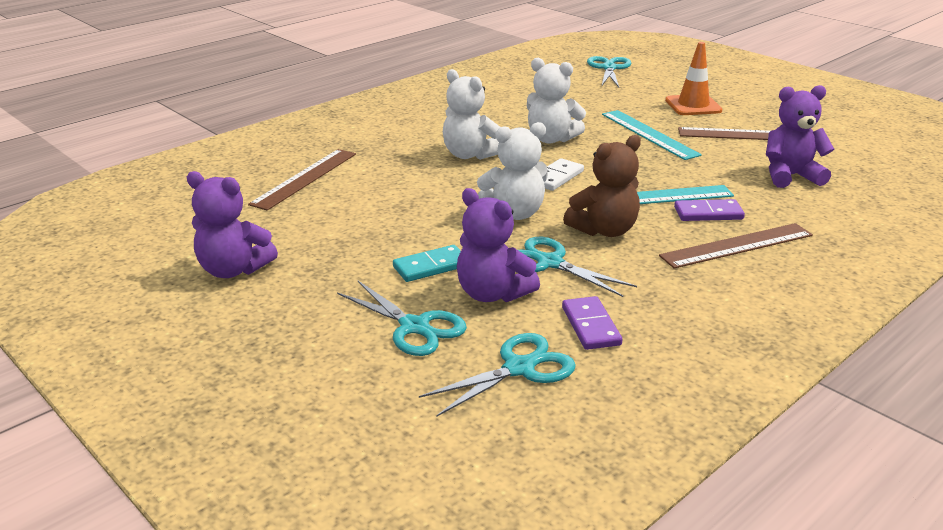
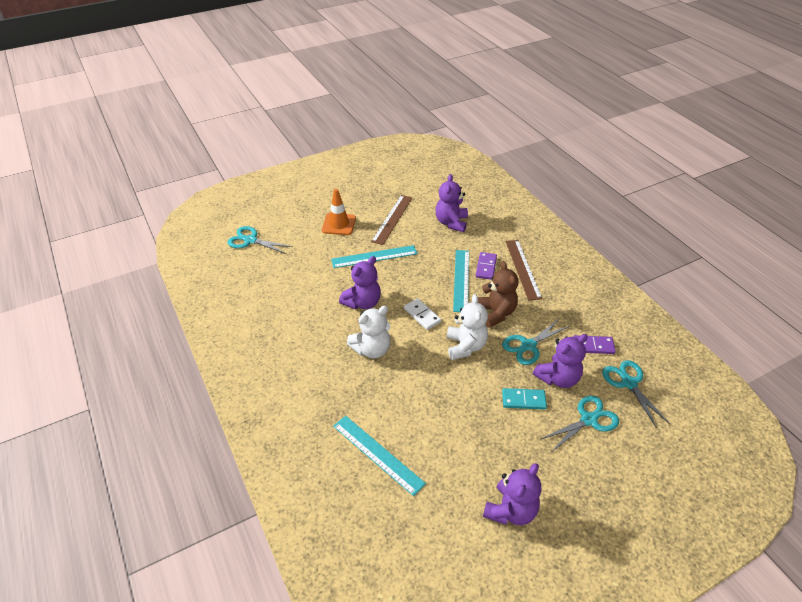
camera: 75 degrees left, 15 degrees up
brown ruler [248,149,356,211] -> turquoise ruler [333,416,426,496]
turquoise domino [393,245,461,282] -> turquoise domino turned 75 degrees counterclockwise [502,388,547,410]
white teddy bear [527,58,586,143] -> purple teddy bear [339,256,381,310]

